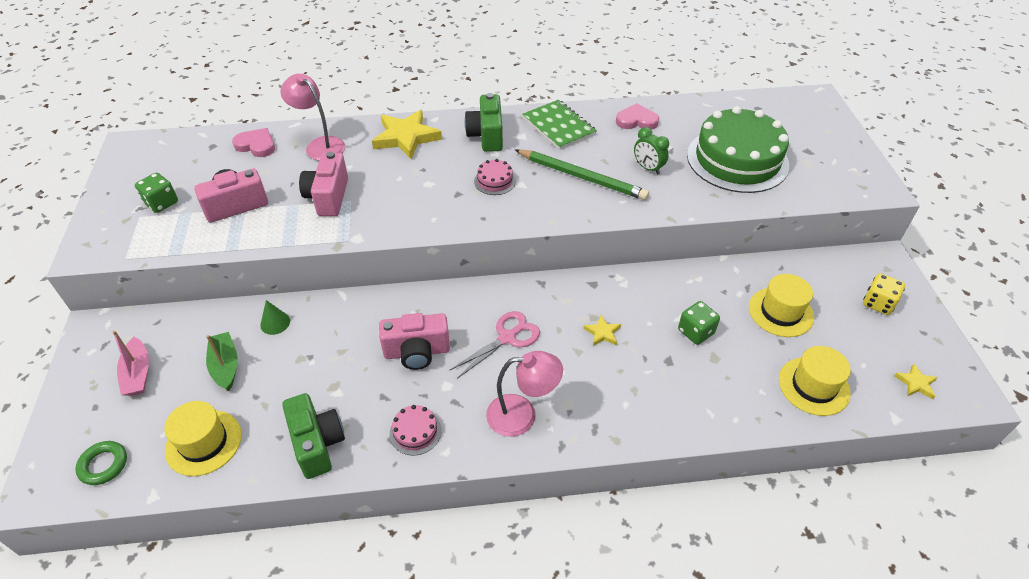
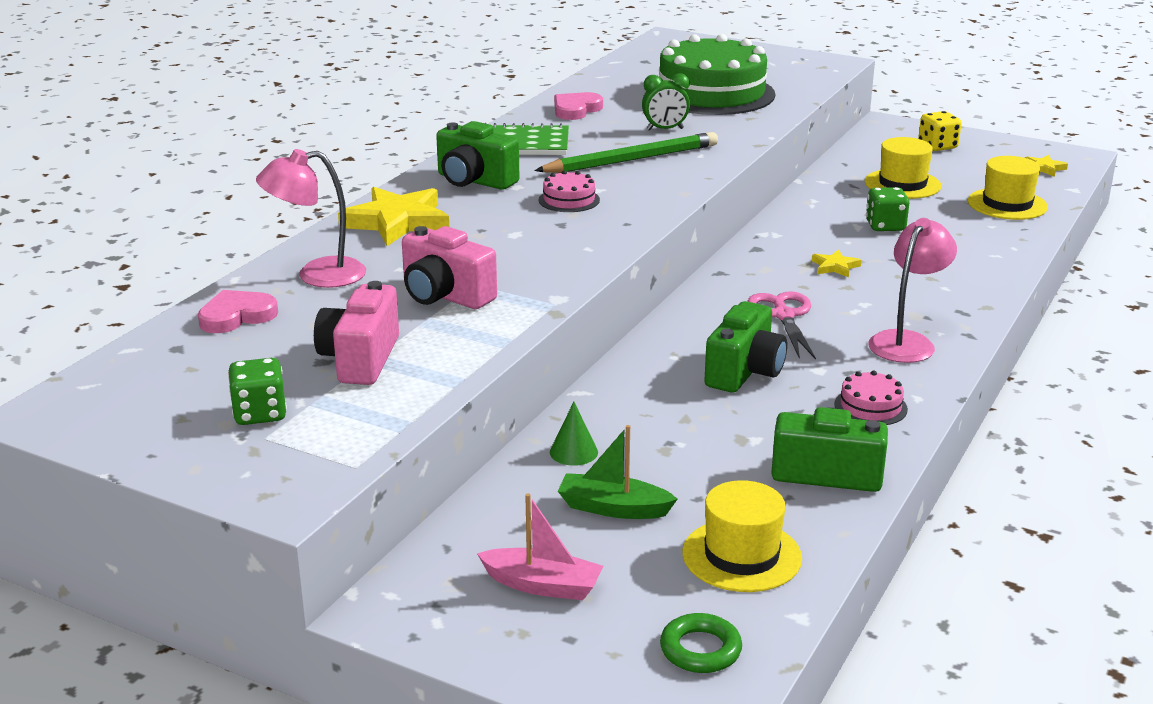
camera: 55 degrees left, 20 degrees down
pink camera [379,313,450,370] -> green camera [704,301,787,393]

